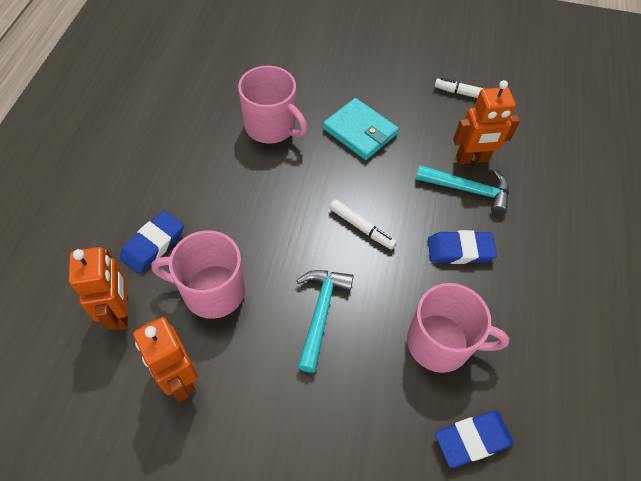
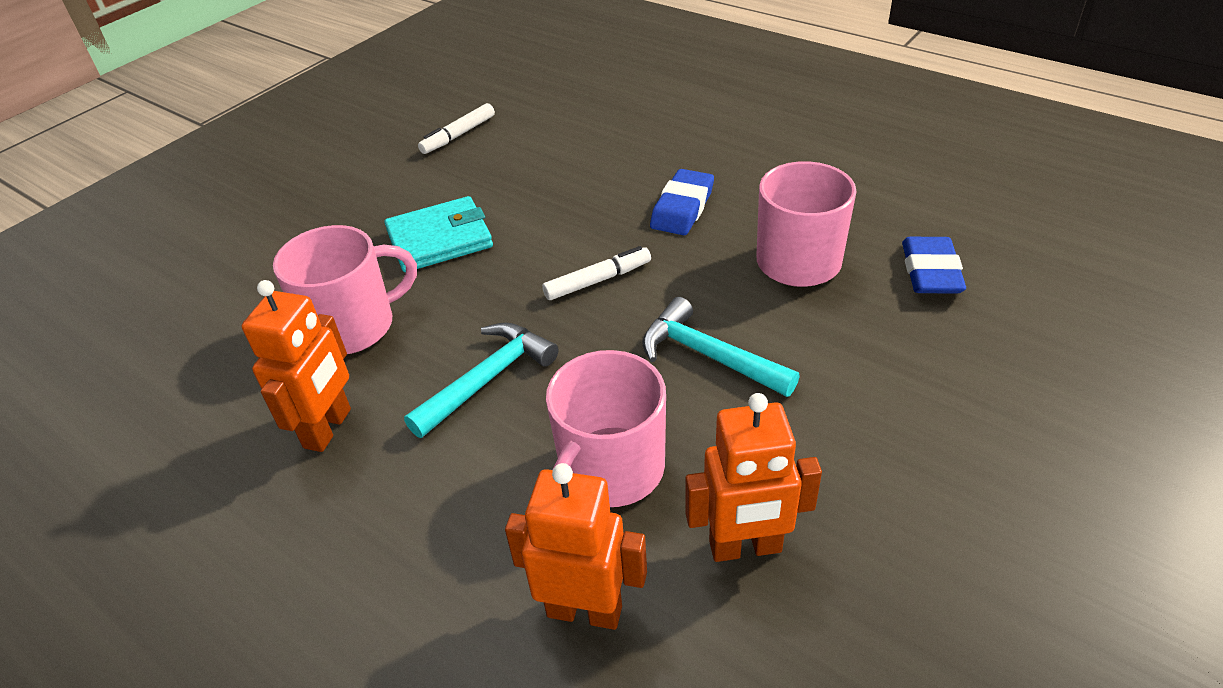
camera: 60 degrees left, 15 degrees down
blue eraser [120,211,184,274] -> none
turquoise hammer [416,165,509,215] -> turquoise hammer moved to [404,323,559,438]
orange robot [453,80,520,164] -> orange robot moved to [242,280,351,452]

